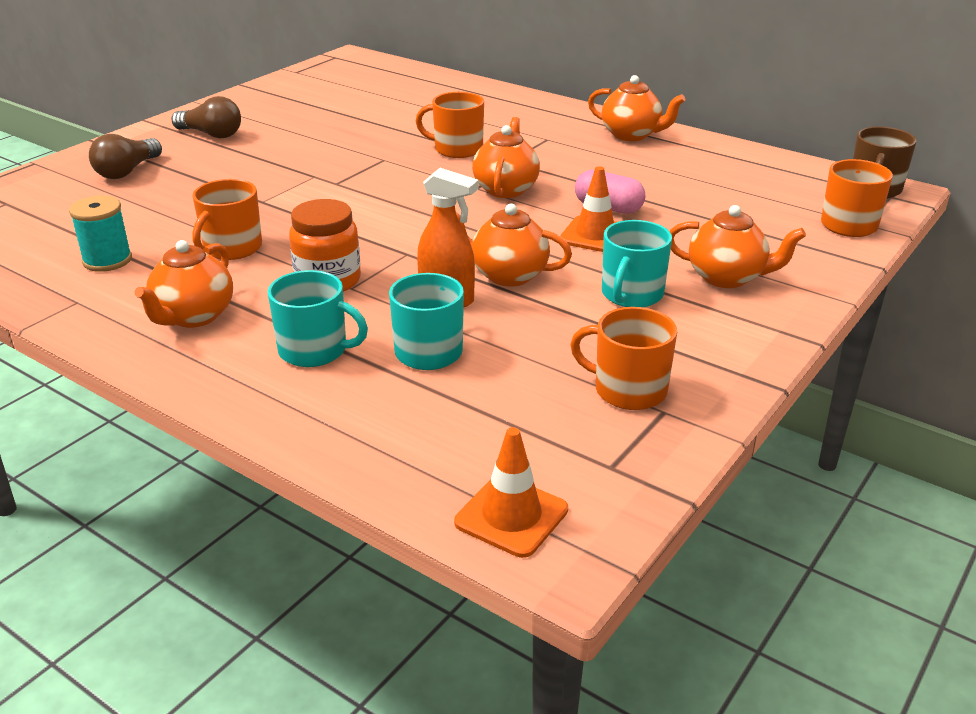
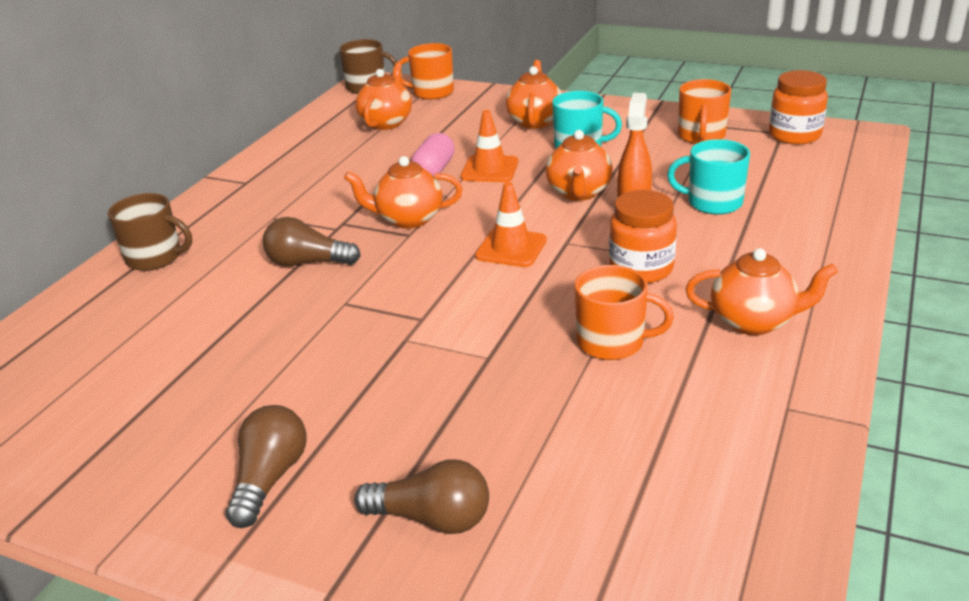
camera: 100 degrees left, 0 degrees up
turquoise spool [69,196,132,272] -> none
turquoise mug [268,270,368,367] -> none
orange mug [416,92,484,158] -> brown light bulb [263,217,361,266]
orange traffic cone [454,427,568,558] -> orange traffic cone moved to [475,182,547,267]
orange teapot [588,75,685,141] -> orange teapot moved to [355,62,412,130]
none -> brown mug [108,193,192,271]
none -> orange jar [769,70,828,144]

